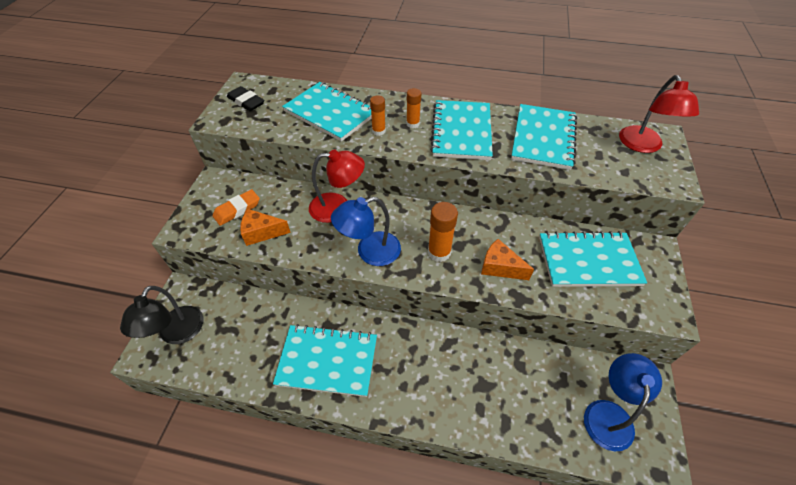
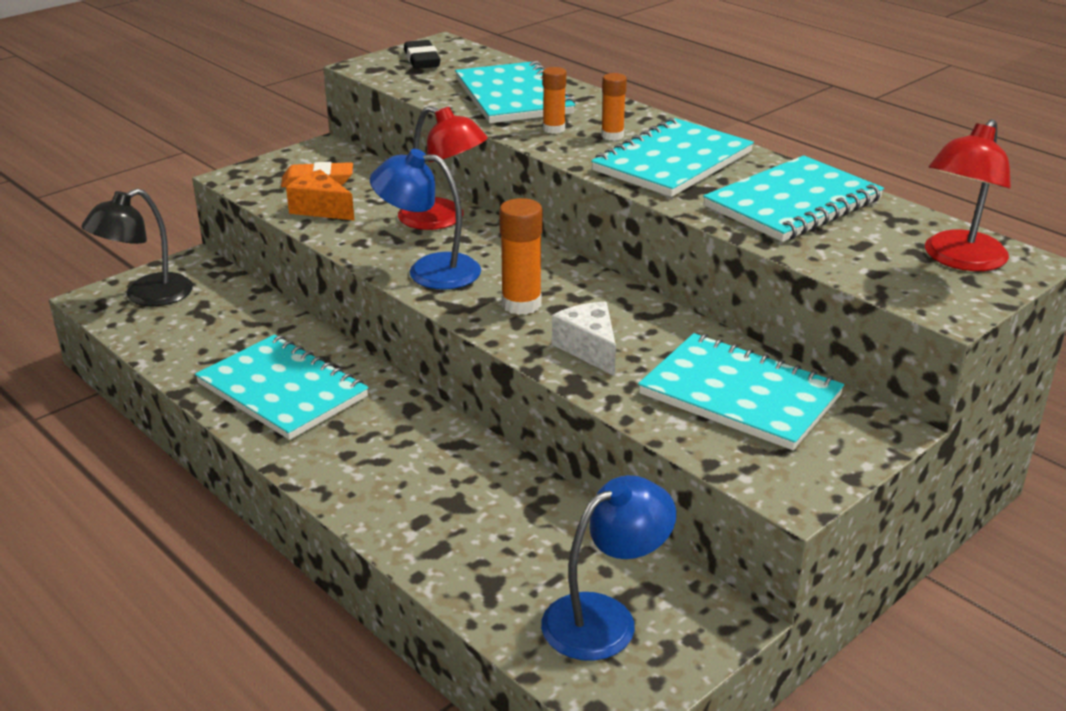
camera: 35 degrees right, 20 degrees down
orange cheese [481,239,534,280] -> white cheese [552,302,616,376]

